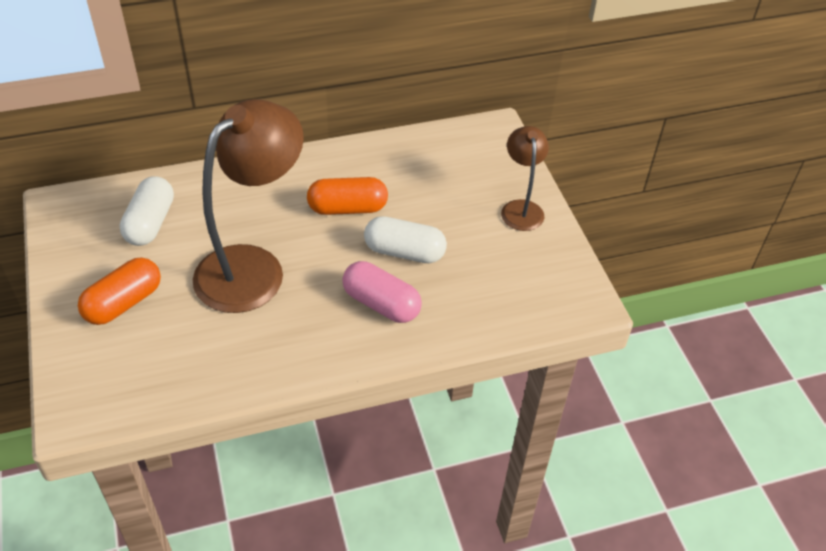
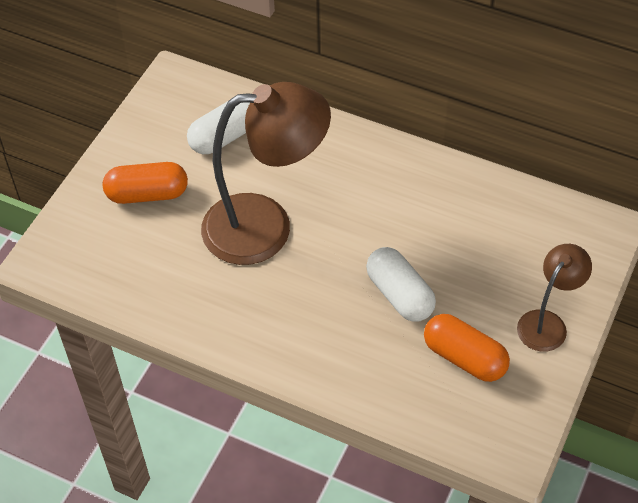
camera: 45 degrees right, 5 degrees up
orange capsule [307,177,388,215] -> orange capsule moved to [424,314,510,382]
pink capsule [342,261,422,323] -> none

